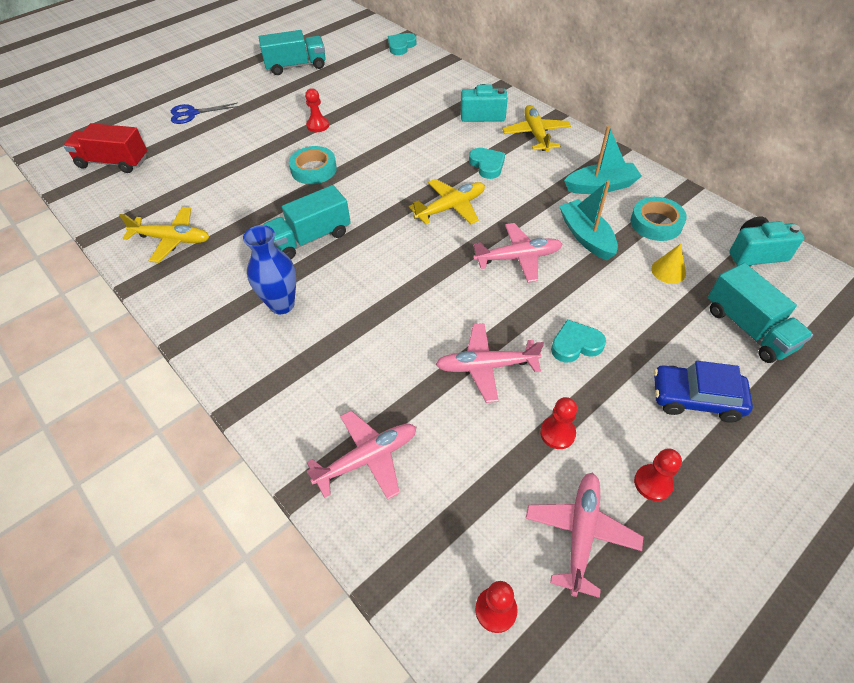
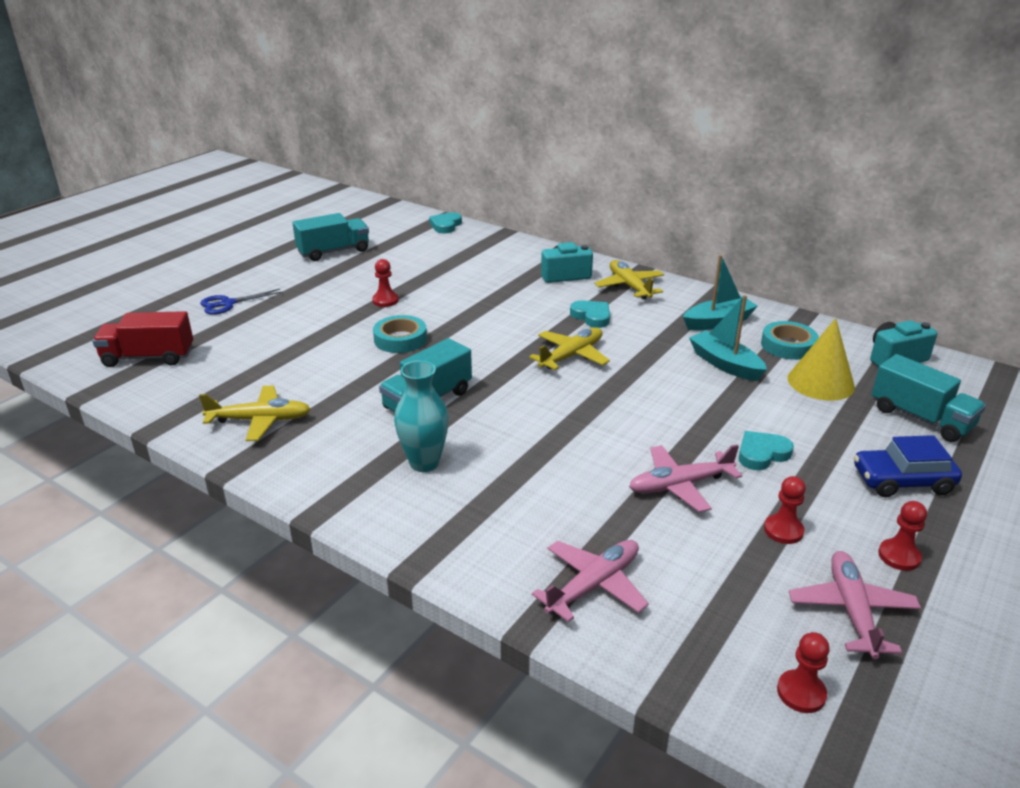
camera: 15 degrees left, 20 degrees down
blue vase [243,225,296,314] -> turquoise vase [394,360,449,472]
pink plane [473,223,563,283] -> none
yellow cone [651,244,686,284] -> yellow cone [788,318,855,401], size x1.81

